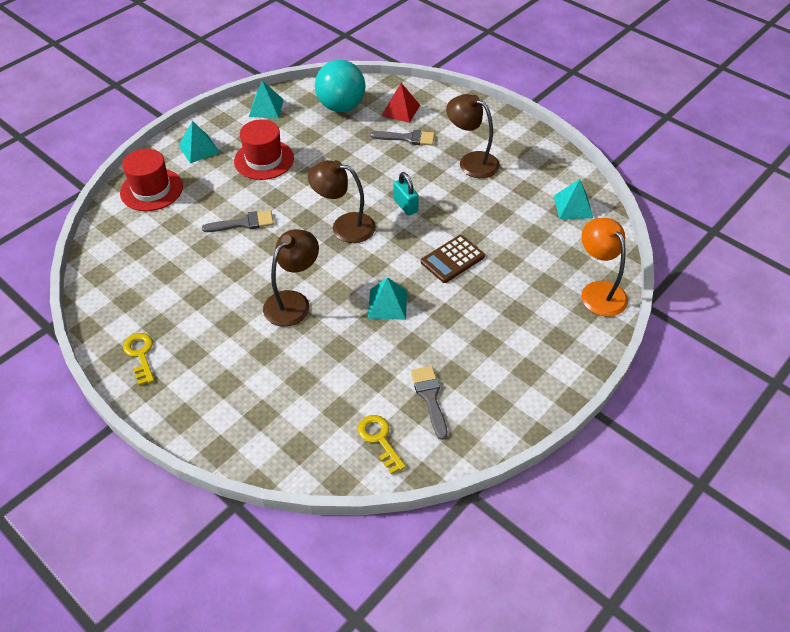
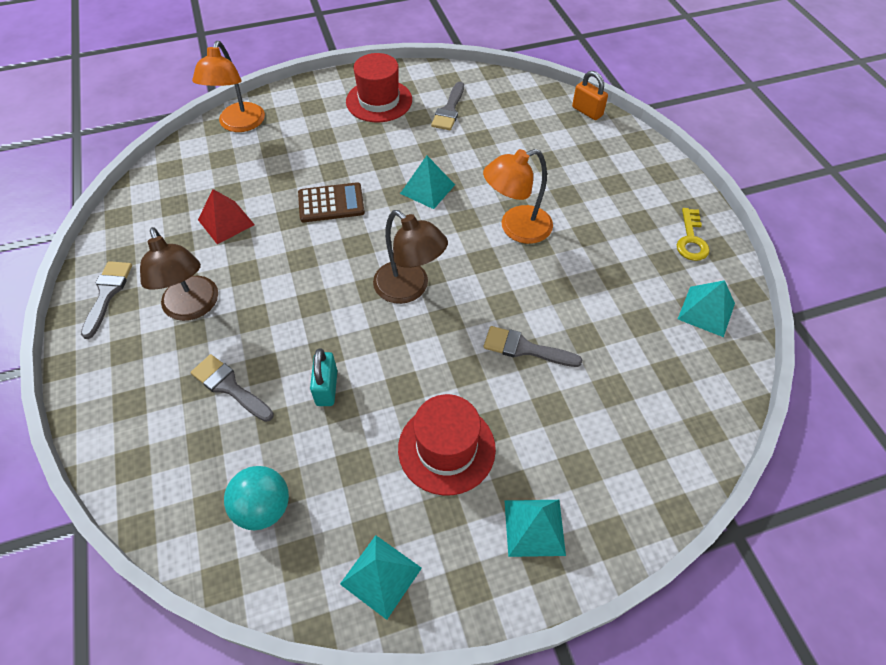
camera: 150 degrees left, 5 degrees up
red hat [120,149,183,211] -> red hat moved to [346,53,412,122]
brown lamp [263,229,319,327] -> orange lamp [483,149,553,244]
turquoise ball [315,60,365,112] -> turquoise ball [224,466,289,530], size x0.66
yellow key [358,415,406,474] -> none
red pyramid [381,83,420,123] -> red pyramid moved to [198,189,255,244]
turquoise padlock [394,172,419,216] -> turquoise padlock moved to [310,348,337,406]
turquoise pyramid [554,179,593,219] -> turquoise pyramid moved to [678,280,735,337]
none -> grey brush [81,261,132,339]
none -> orange padlock [572,71,608,120]

